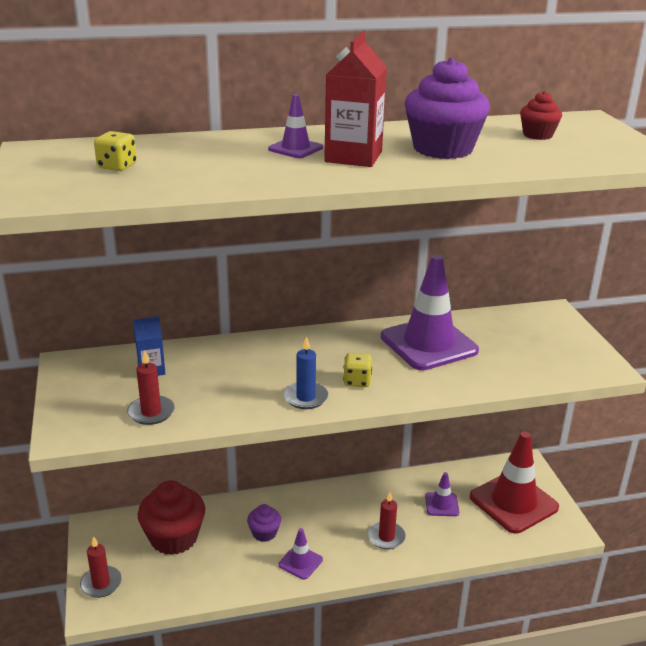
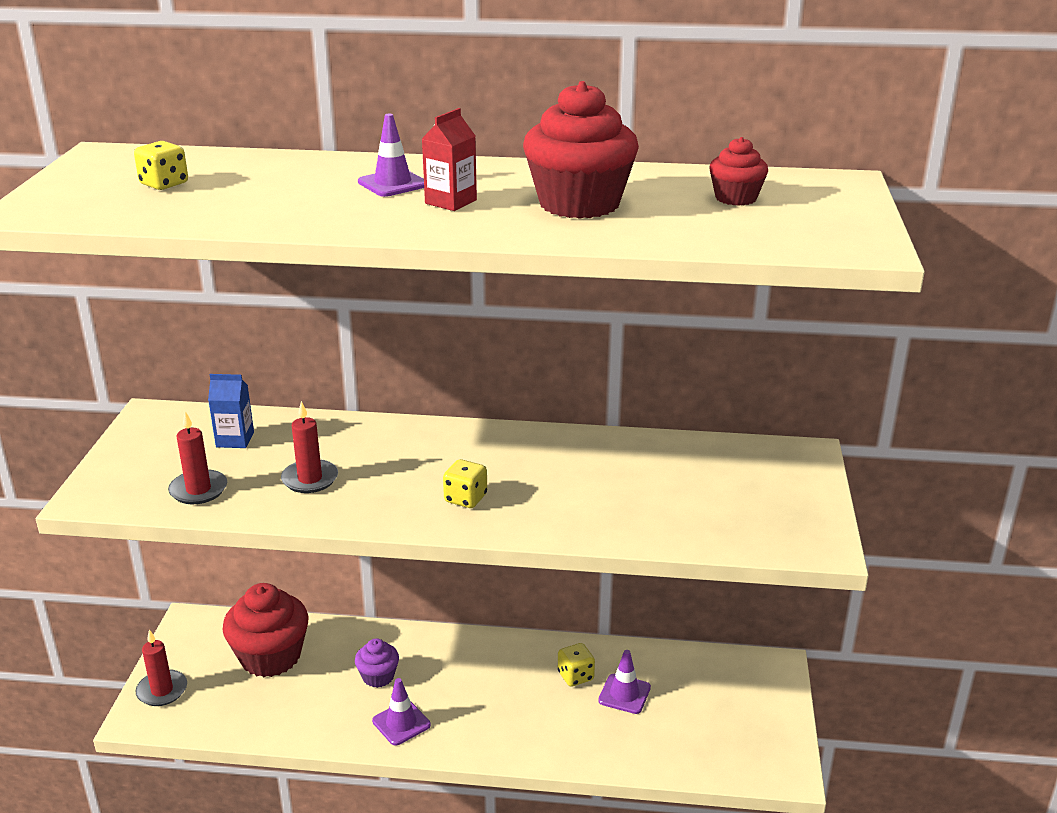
camera: 20 degrees right, 0 degrees up
blue candle [283,336,329,409] -> none
red carton [324,31,387,167] -> red carton [422,108,477,211], size x0.59
red candle [368,492,406,549] -> red candle moved to [281,401,338,493]
purple traffic cone [381,254,479,370] -> none
purple cupcake [405,57,490,159] -> red cupcake [523,81,639,219]
red traffic cone [470,432,559,534] -> none
none -> yellow dice [558,643,595,687]

